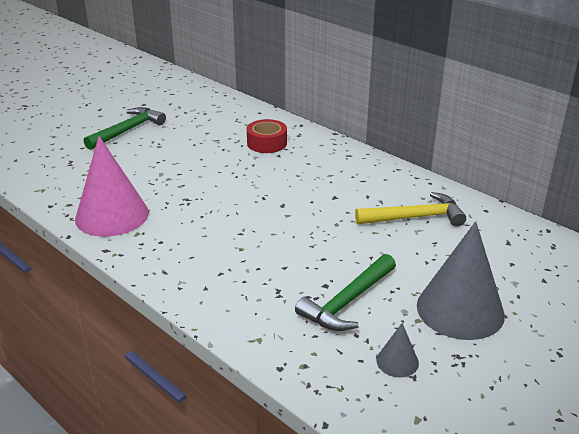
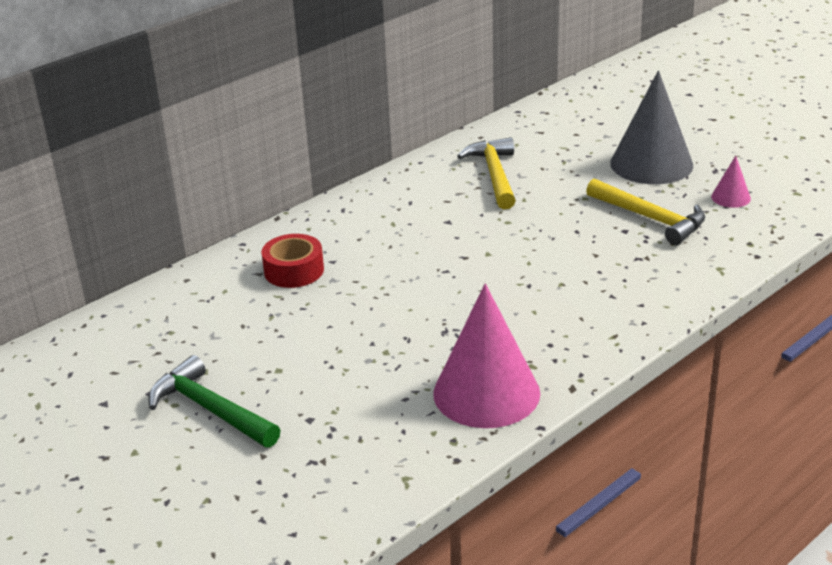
camera: 85 degrees left, 0 degrees up
green hammer [295,254,396,331] -> yellow hammer [586,178,705,245]
grey cone [376,323,419,378] -> pink cone [711,156,751,208]

